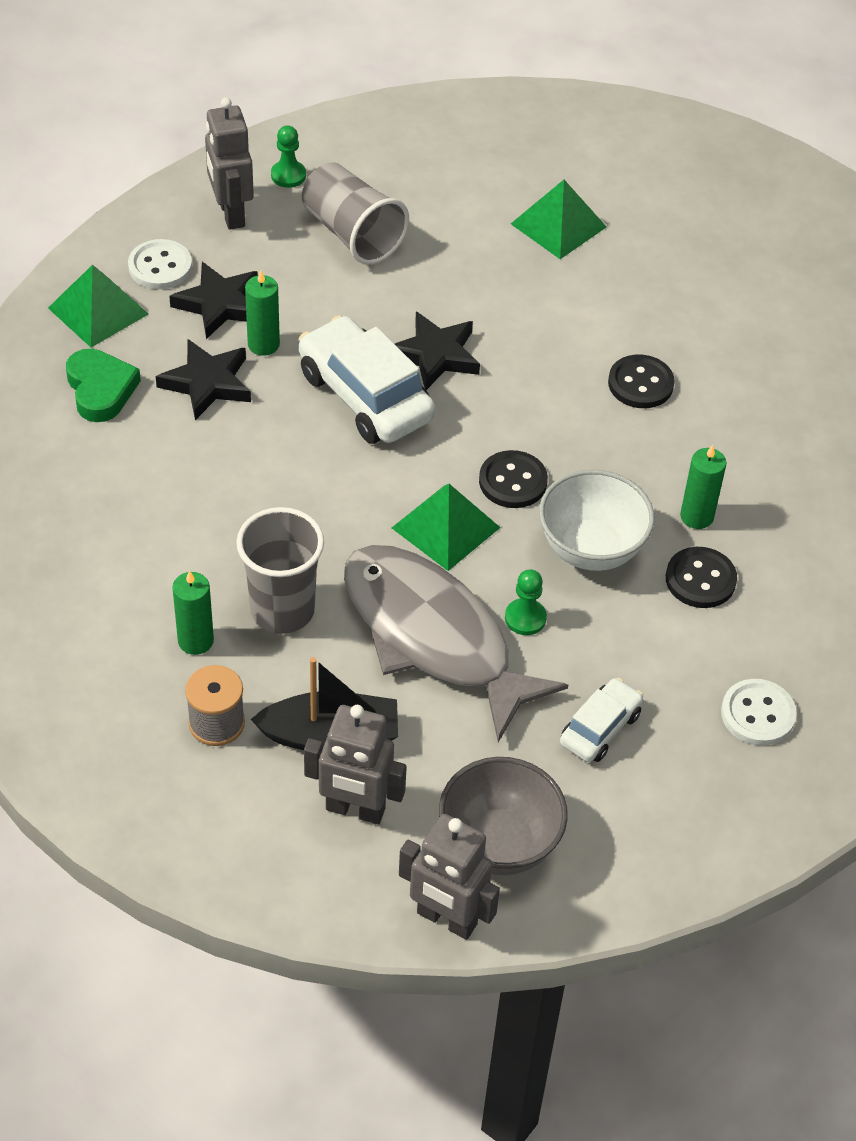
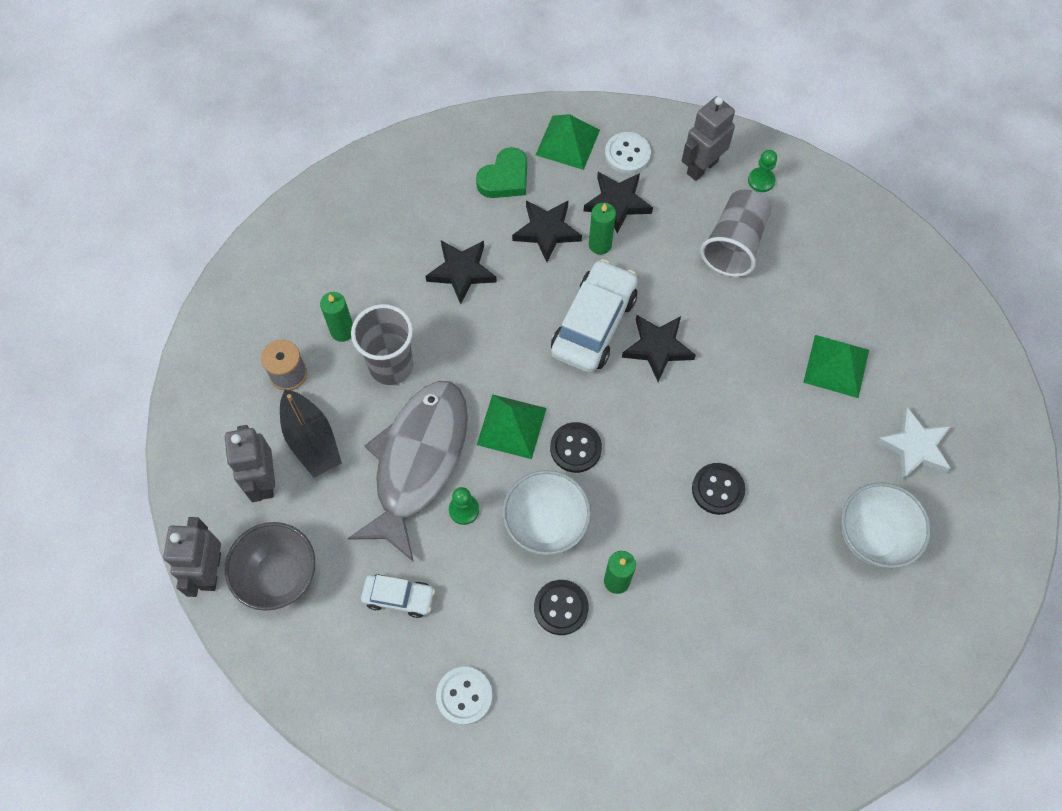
camera: 65 degrees right, 15 degrees up
none -> black star [425,240,497,304]
none -> white bowl [841,482,931,568]
none -> white star [876,407,951,480]

